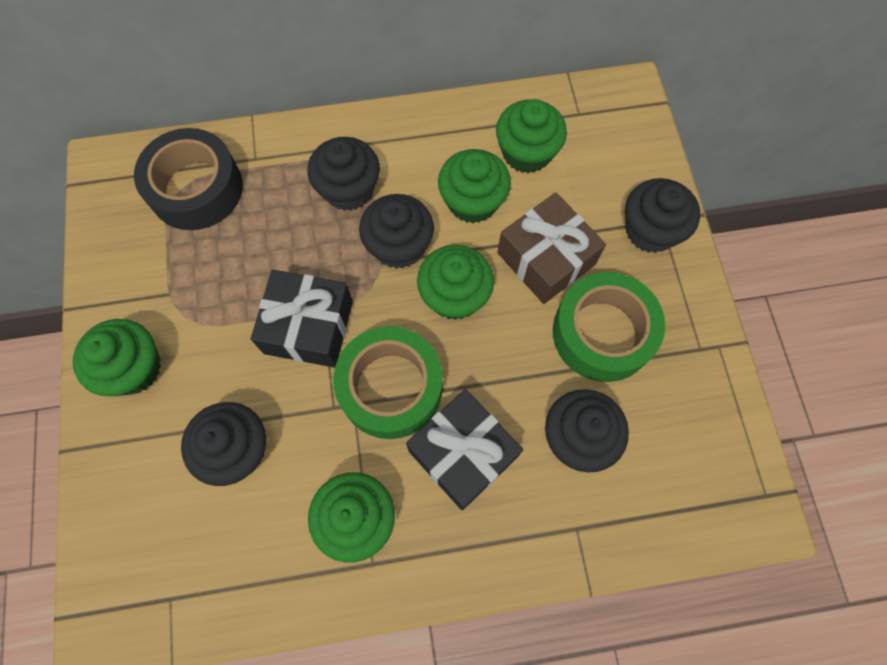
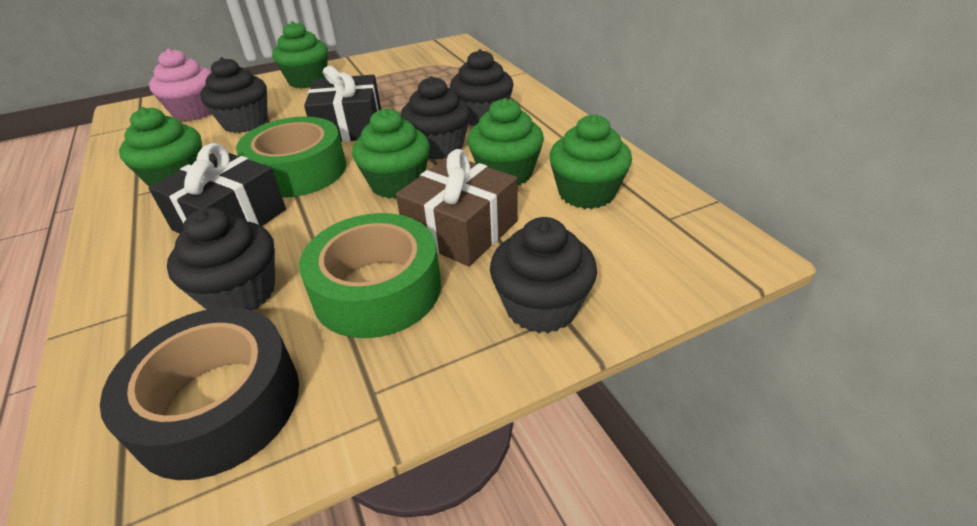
camera: 75 degrees right, 30 degrees down
black tape [134,128,243,230] -> black tape moved to [100,307,299,480]
none -> pink cupcake [149,49,212,121]

